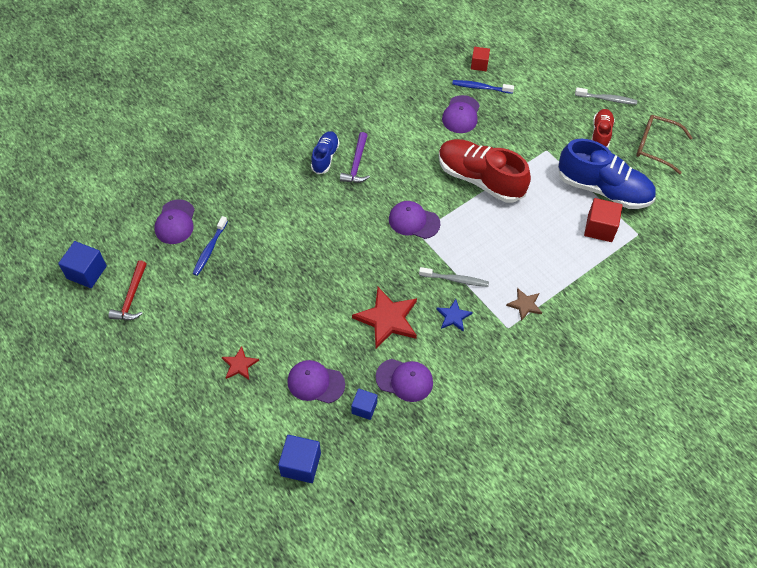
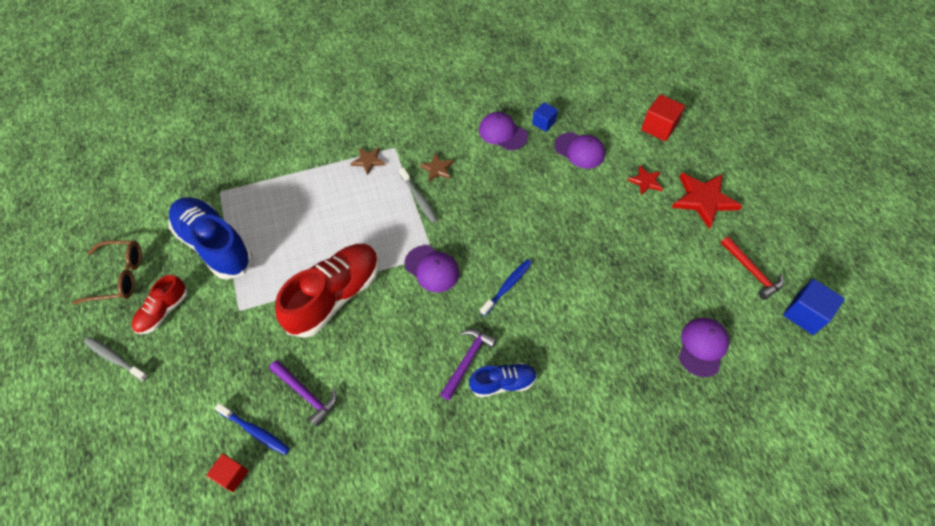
camera: 160 degrees left, 0 degrees up
red hammer [109,260,147,320] -> red hammer turned 120 degrees clockwise [721,236,784,300]
blue toothbrush [192,216,228,276] -> blue toothbrush moved to [480,259,532,316]
blue cube [278,435,321,483] -> none
blue shoe [311,131,340,174] -> blue shoe turned 135 degrees counterclockwise [469,363,537,397]
red star [352,287,417,349] -> red star moved to [672,173,742,229]
grey toothbrush [419,267,489,287] -> grey toothbrush turned 150 degrees counterclockwise [399,168,438,223]
blue star [436,299,473,332] -> brown star [419,153,454,181]
red shoe [439,139,531,203] -> red shoe turned 105 degrees counterclockwise [275,244,379,338]
purple cap [442,95,480,133] -> purple hammer [269,360,337,427]
red cube [584,198,623,242] -> red cube moved to [641,94,685,141]
brown glasses [636,115,692,174] -> brown glasses turned 45 degrees counterclockwise [72,241,142,305]

